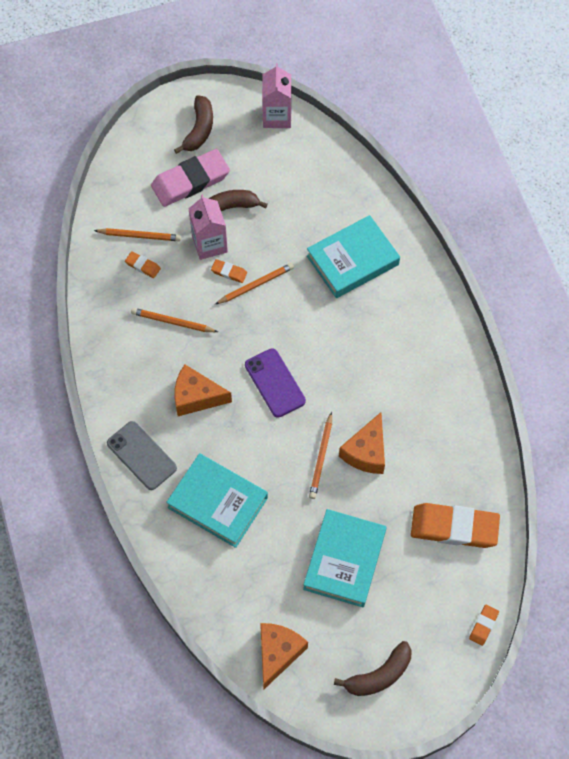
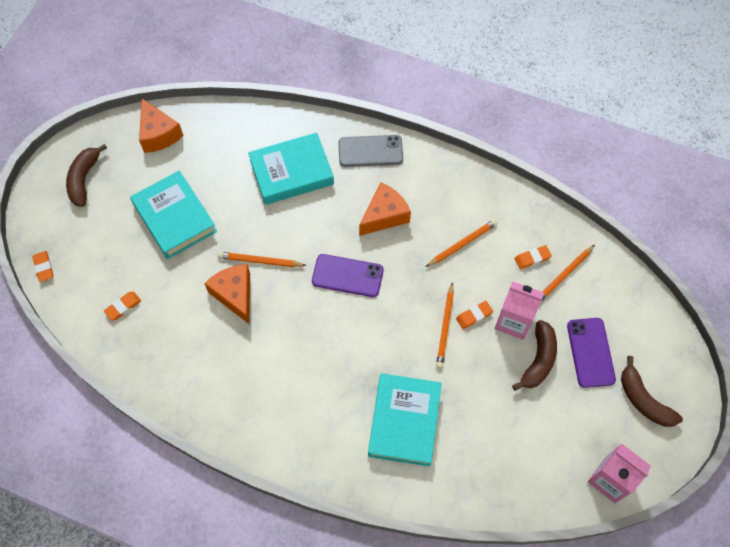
camera: 130 degrees right, 0 degrees up
pink eraser [151,149,230,207] -> purple phone [567,318,616,388]
orange pencil [309,412,332,499] -> orange pencil turned 45 degrees counterclockwise [218,252,307,267]
orange eraser [411,503,500,548] -> orange eraser [104,292,141,320], size x0.44

